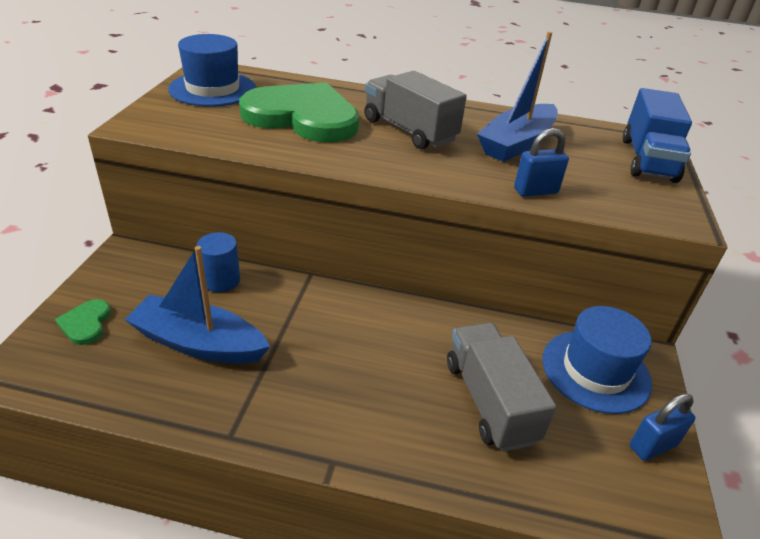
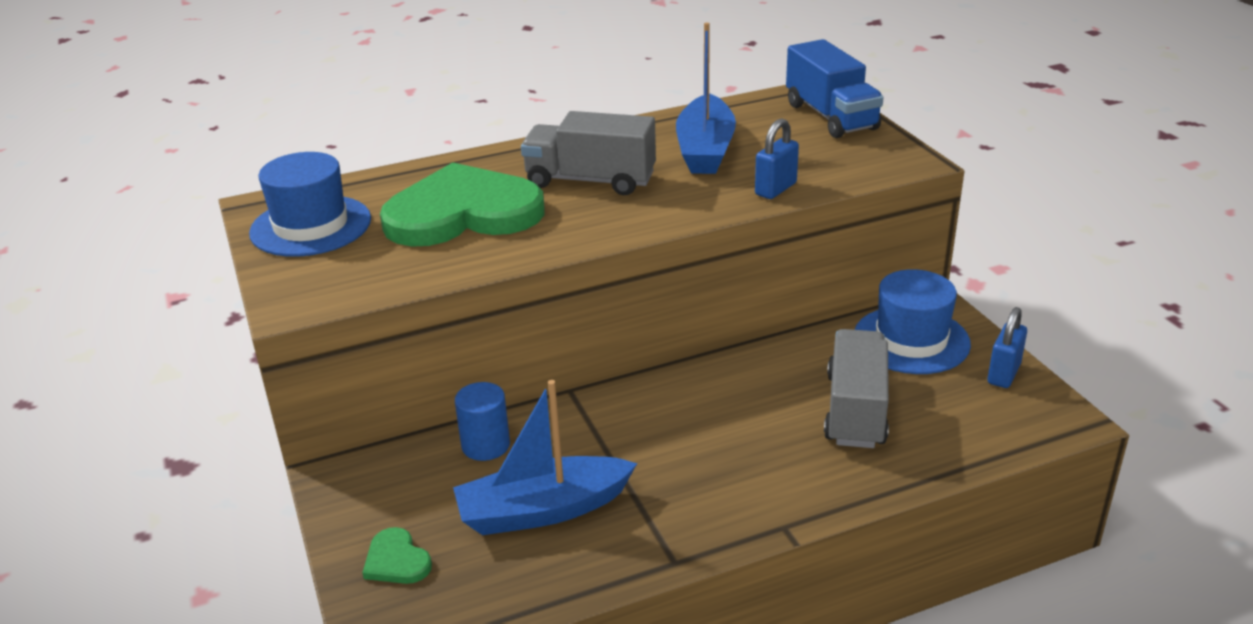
camera: 30 degrees left, 5 degrees down
grey truck [447,323,557,452] -> grey truck turned 60 degrees clockwise [824,329,889,448]

